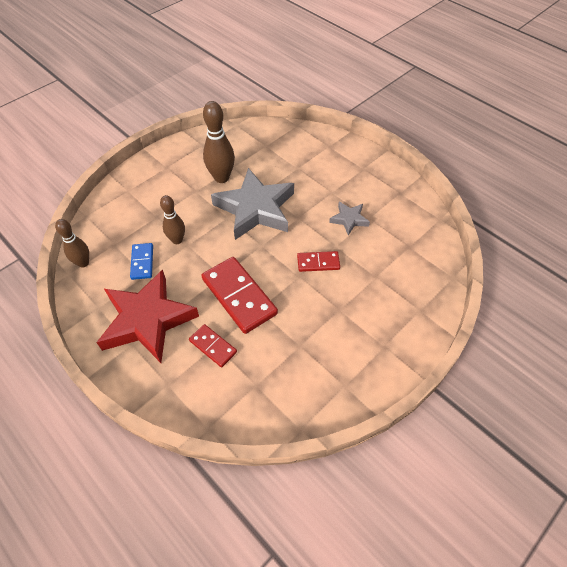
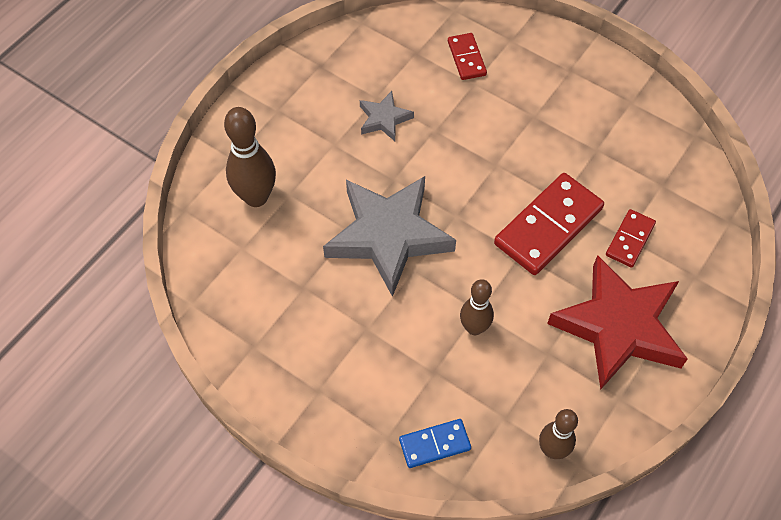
camera: 100 degrees left, 5 degrees up
blue domino [130,243,153,280] -> blue domino moved to [399,419,471,468]
brown bowling pin [203,101,235,183] -> brown bowling pin moved to [224,107,276,207]
red domino [297,251,340,272] -> red domino moved to [448,33,487,80]

